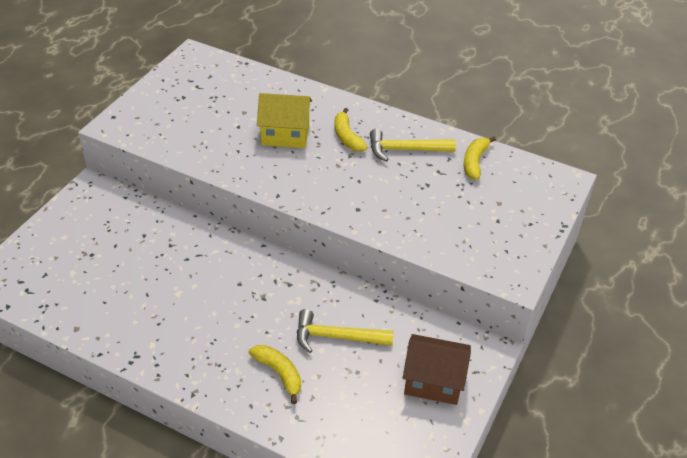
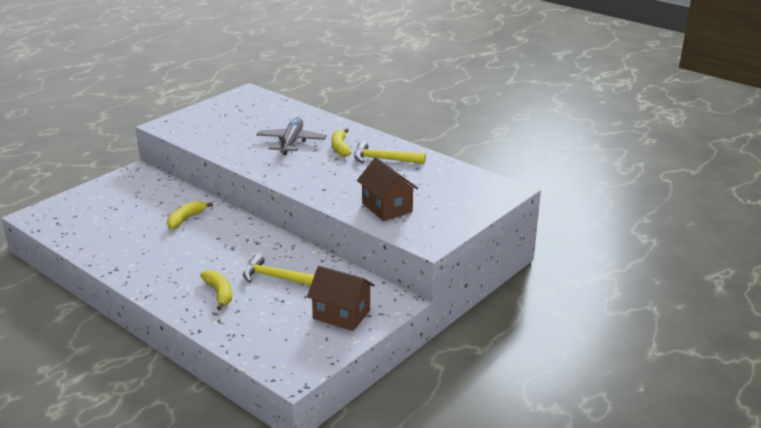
camera: 15 degrees right, 15 degrees down
yellow house [257,93,312,148] -> grey plane [256,117,327,155]
yellow banana [464,136,496,180] -> yellow banana moved to [167,201,213,230]
none -> brown house [357,157,418,221]

